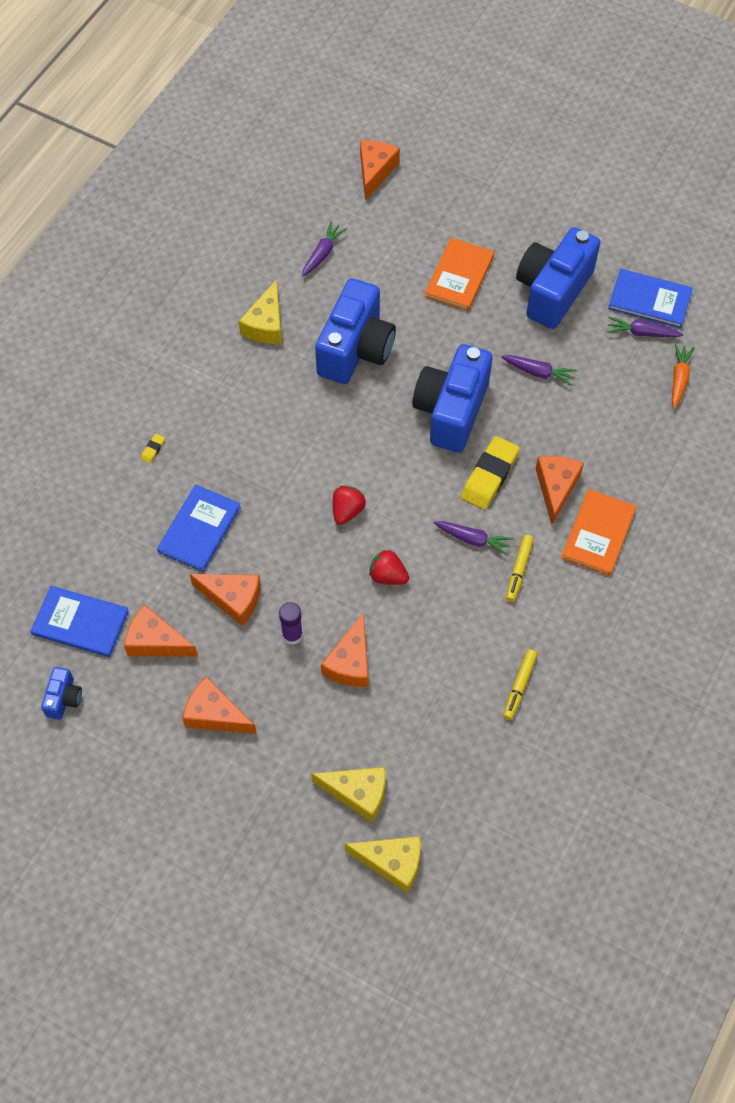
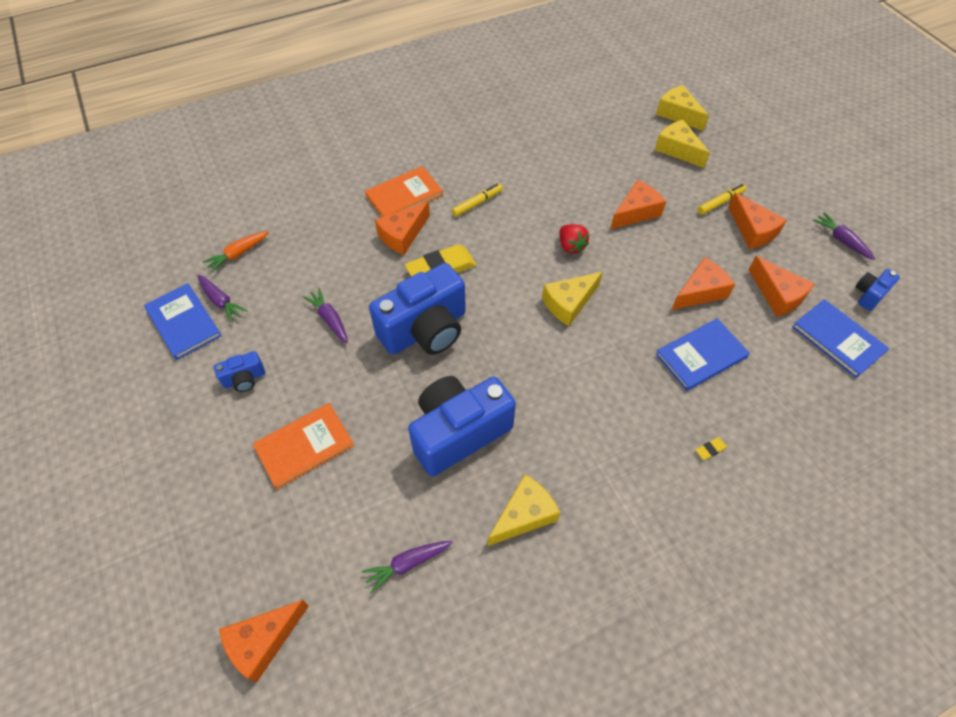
camera: 145 degrees left, 5 degrees down
orange cheese [190,574,261,626] -> orange cheese turned 90 degrees clockwise [671,257,735,310]
purple glue stick [279,602,303,645] -> none
red strawberry [333,485,366,525] -> yellow cheese [542,272,603,326]
purple carrot [434,521,514,556] -> purple carrot moved to [813,212,875,260]
yellow marker [503,649,537,720] -> yellow marker moved to [697,184,746,215]
blue camera [516,227,600,329] -> blue camera [214,351,265,392], size x0.45

